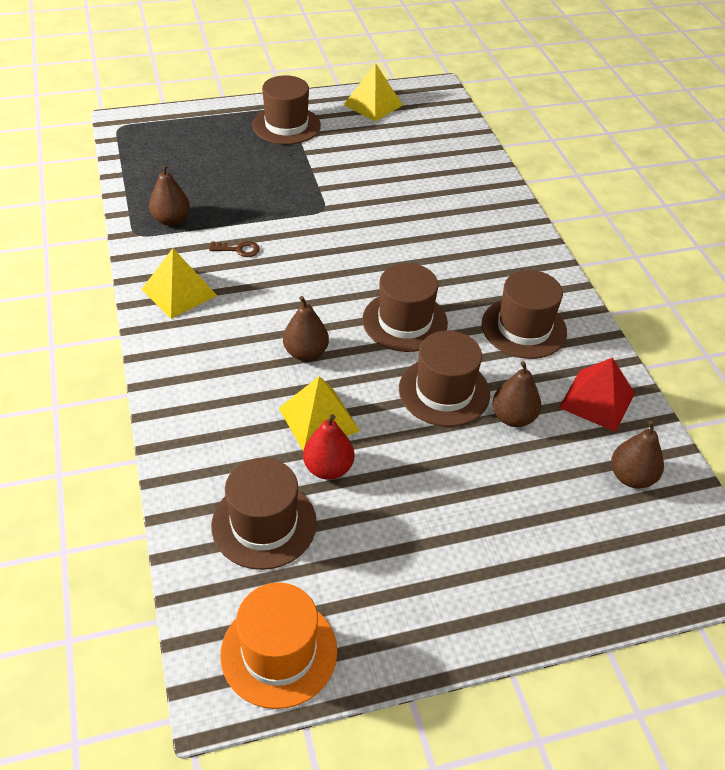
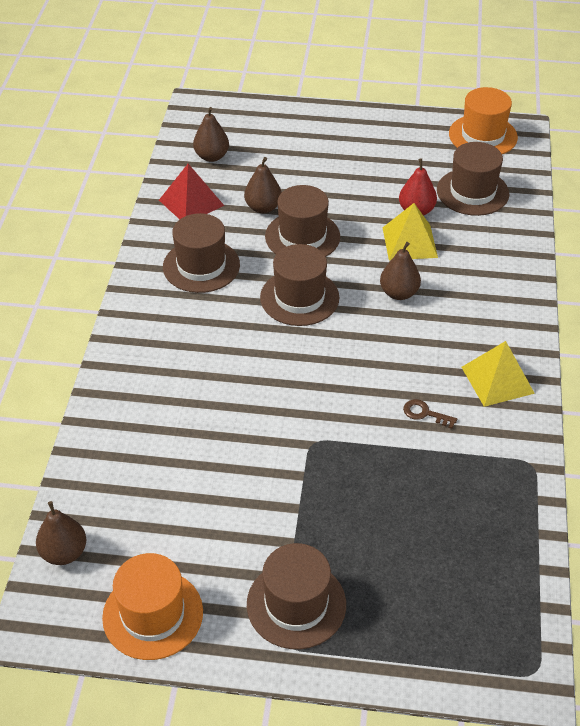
camera: 155 degrees left, 0 degrees up
brown pear [149,164,190,226] -> brown pear moved to [36,501,86,565]
yellow pyramid [343,63,403,121] -> orange hat [102,553,203,660]

